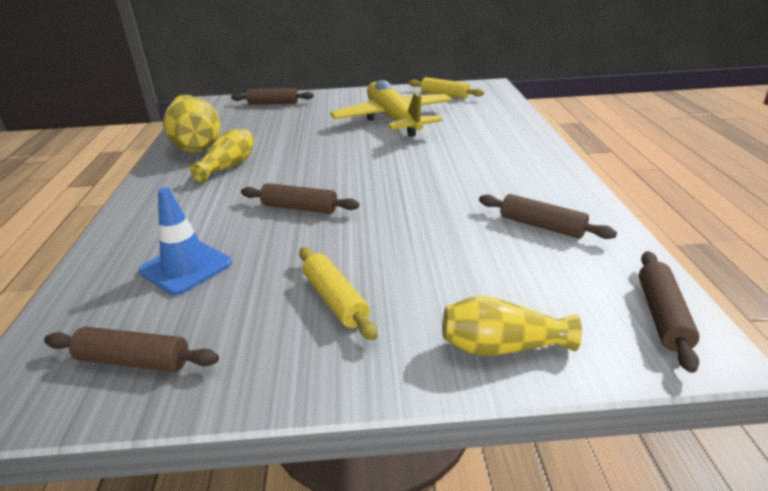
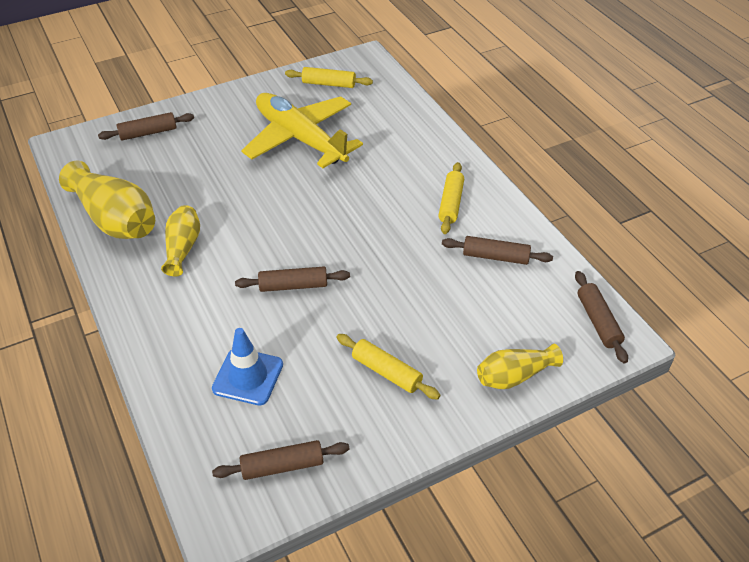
camera: 25 degrees left, 15 degrees up
none -> yellow rolling pin [438,162,464,234]

